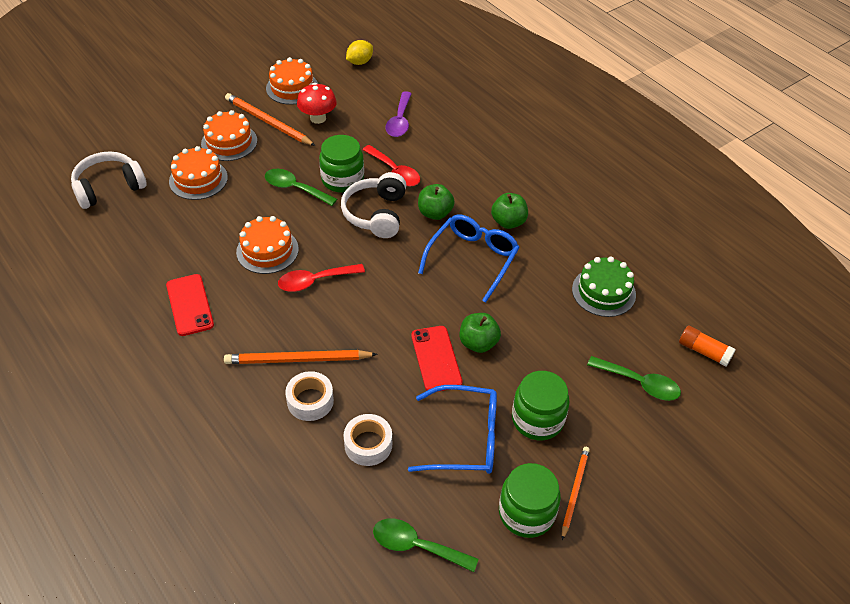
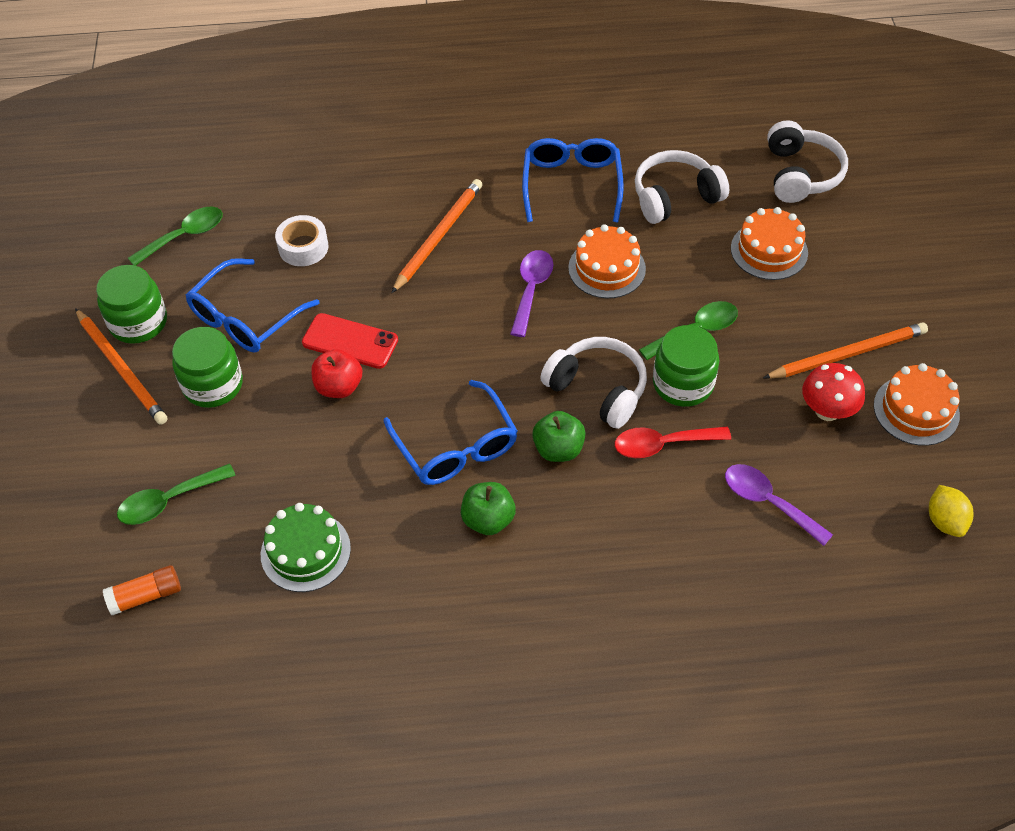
camera: 125 degrees right, 5 degrees up
red phone [166,274,214,336] -> blue glasses [522,138,624,222]
orange cake [201,110,257,161] -> none
red spoon [278,264,365,292] -> purple spoon [510,250,553,337]
white tape [285,371,334,421] -> none
green apple [460,313,501,353] -> red apple [311,349,362,398]
orange pencil [562,447,590,540] -> orange pencil [75,308,167,424], size x1.56
none -> white headphones [635,150,729,224]

